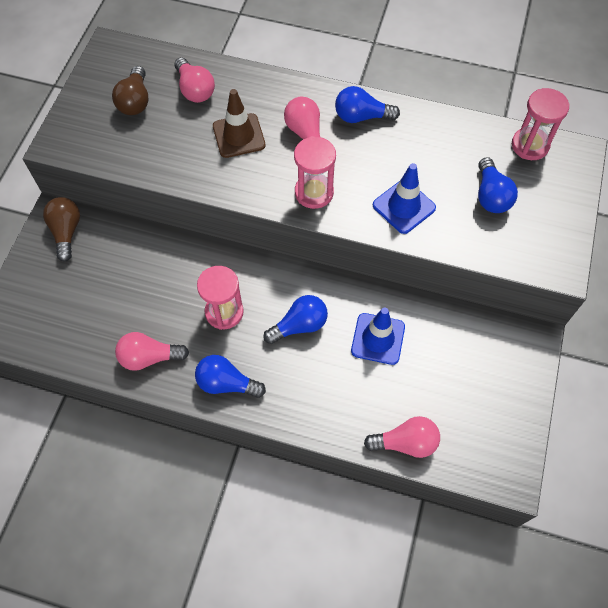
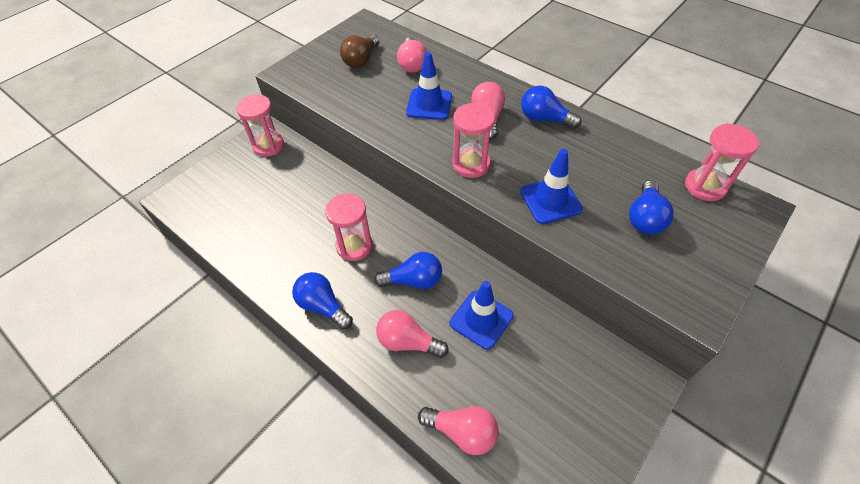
camera: 25 degrees right, 10 degrees down
brown light bulb [43,197,80,262] -> pink hourglass [236,95,284,157]
pink light bulb [115,332,189,371] -> pink light bulb moved to [376,310,449,358]
brown traffic cone [213,89,266,158] -> blue traffic cone [406,52,452,120]

